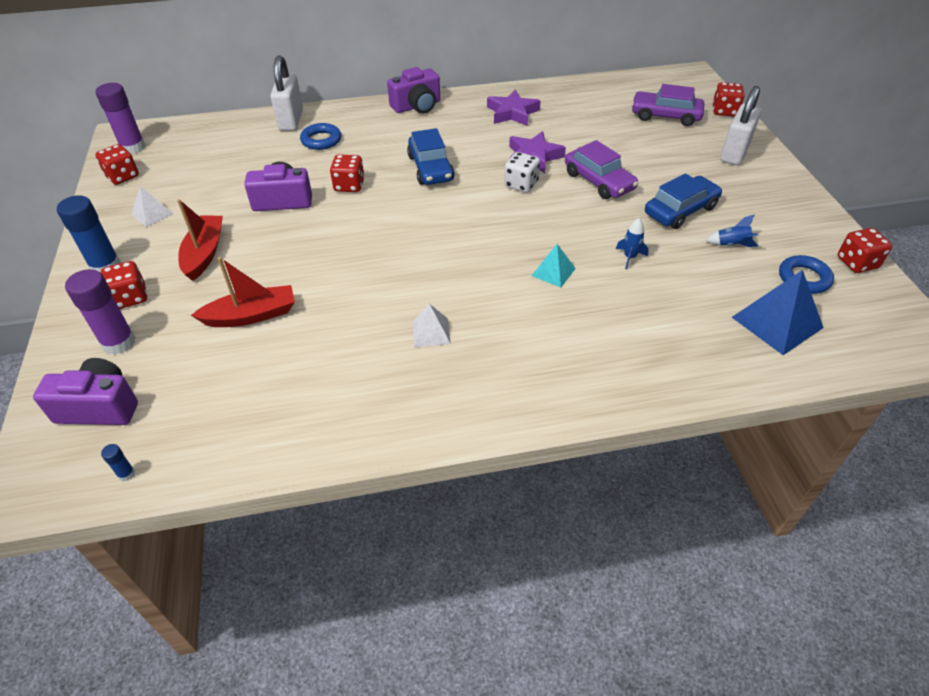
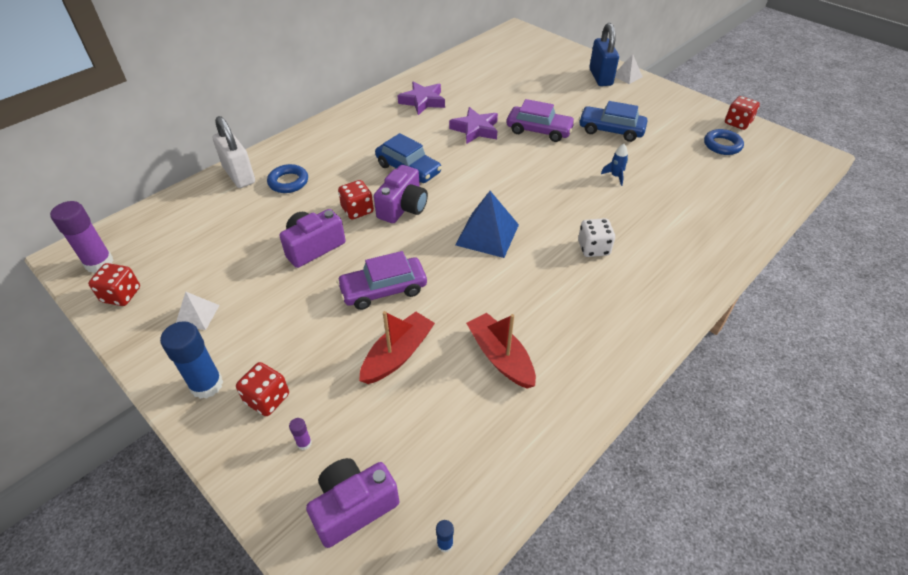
camera: 35 degrees left, 0 degrees up
purple glue stick [65,269,136,355] -> purple glue stick [289,418,312,450], size x0.43
red boat [177,199,223,281] -> red boat moved to [466,313,536,388]
purple camera [387,67,440,114] -> purple camera moved to [374,165,428,223]
white pyramid [413,304,451,347] -> white pyramid moved to [615,54,643,84]
white dice [504,152,540,193] -> white dice moved to [578,218,615,257]
turquoise pyramid [532,244,576,287] -> none
purple car [631,84,704,126] -> purple car moved to [337,251,427,310]
blue car [645,173,722,229] -> blue car turned 90 degrees counterclockwise [579,101,647,142]
blue rocket [705,214,758,247] -> none
red dice [712,82,744,117] -> none
white padlock [720,86,761,165] -> blue padlock [589,23,619,86]
blue pyramid [732,270,824,355] -> blue pyramid moved to [455,191,519,258]

